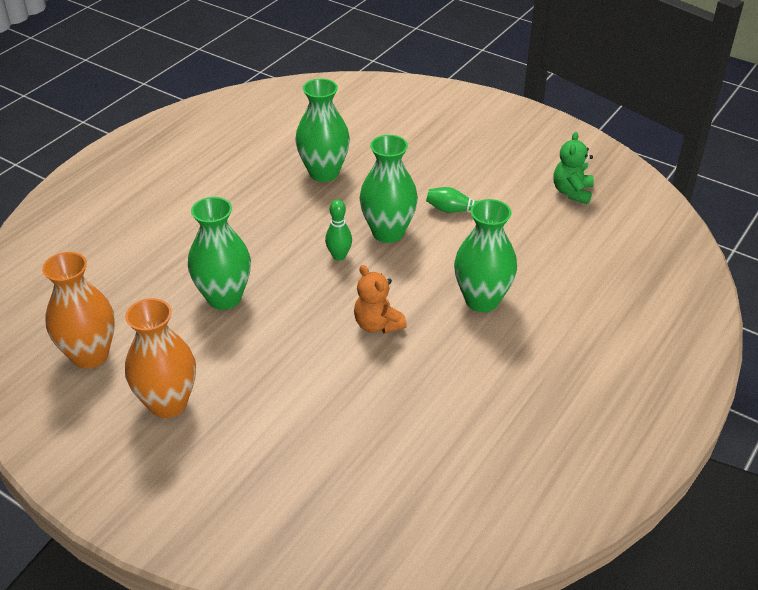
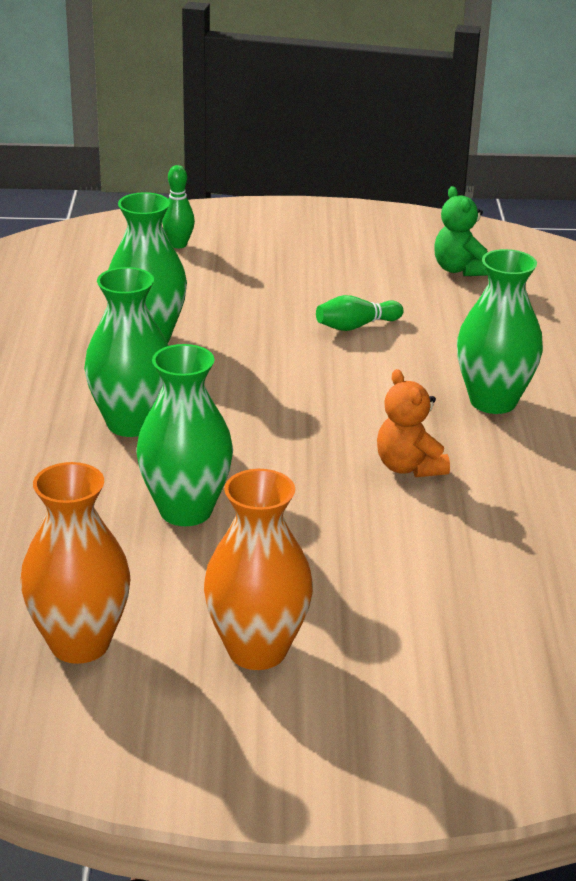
camera: 35 degrees left, 10 degrees down
green bowling pin [325,200,352,261] -> green bowling pin moved to [162,165,195,248]
orange teddy bear [354,265,407,334] -> orange teddy bear turned 45 degrees clockwise [377,369,450,477]
green vase [359,135,418,243] -> green vase moved to [84,267,169,437]

